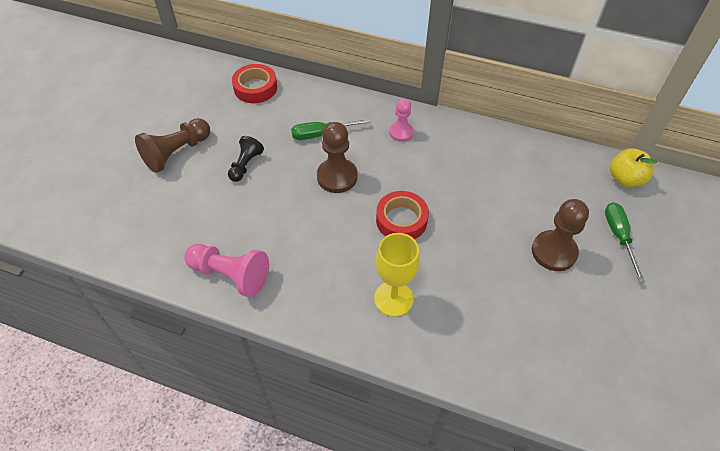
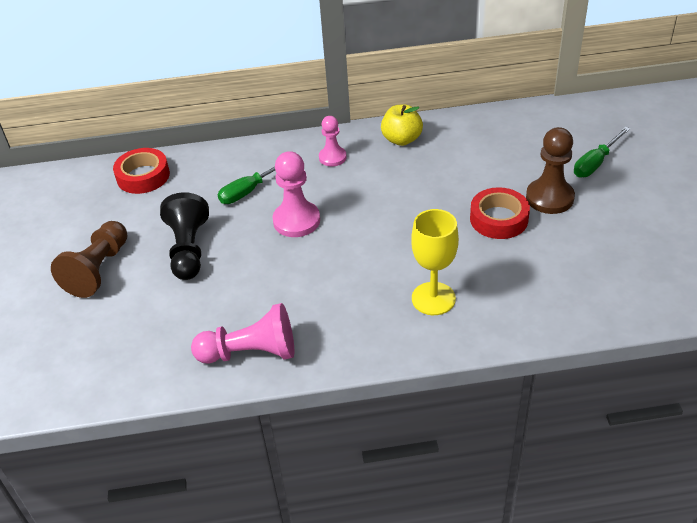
camera: 25 degrees left, 10 degrees down
black pawn [228,136,264,182] -> black pawn [160,192,209,280], size x1.58
brown pawn [317,122,358,193] -> pink pawn [272,151,320,237]
red tape [376,191,429,239] -> red tape moved to [470,187,530,239]
green screwdriver [605,202,645,282] -> green screwdriver turned 105 degrees counterclockwise [574,127,630,178]
yellow apple [610,148,657,187] -> yellow apple moved to [381,104,423,146]

